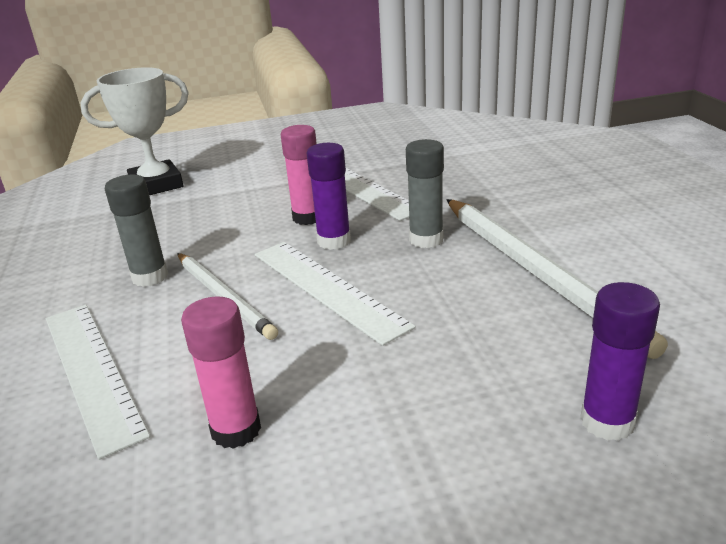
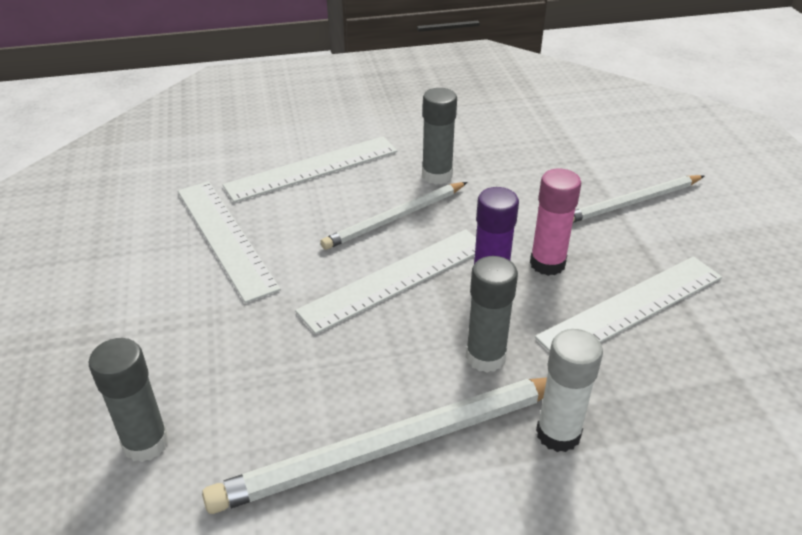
camera: 90 degrees right, 10 degrees up
white trophy [81,67,189,195] -> none
pink glue stick [181,296,261,449] -> white ruler [178,181,281,303]
purple glue stick [580,282,660,441] -> grey glue stick [89,338,169,462]
none -> white glue stick [536,329,603,452]
none -> white pencil [573,175,704,223]

